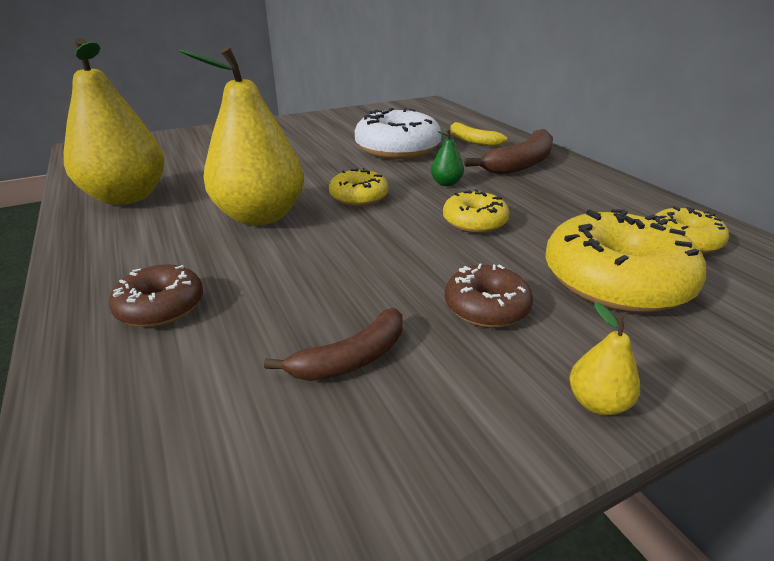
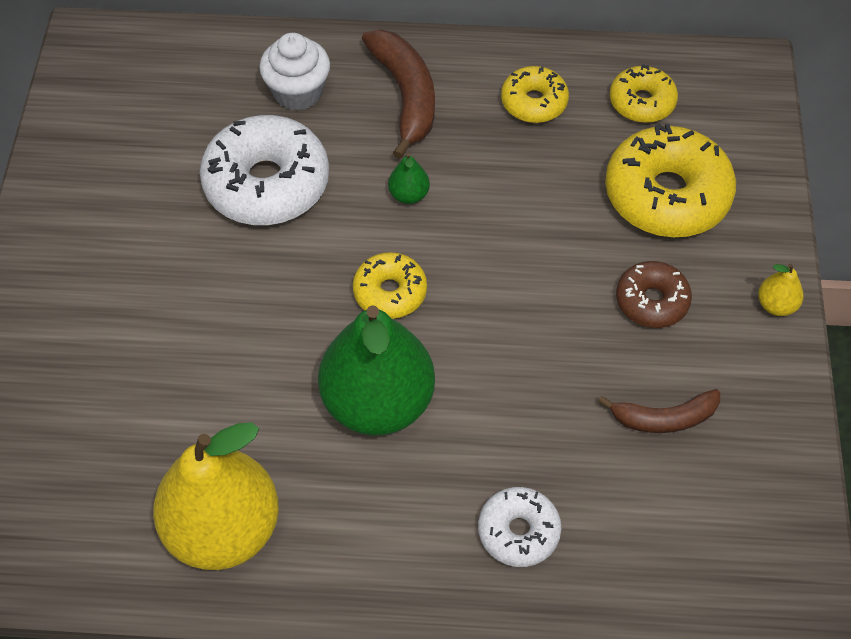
camera: 60 degrees left, 25 degrees up
brown donut [109,264,203,327] -> white donut [478,487,561,567]
yellow pear [179,47,304,226] -> green pear [318,305,435,435]
brown banana [264,308,403,381] -> brown banana turned 90 degrees clockwise [598,389,720,433]
yellow donut [443,189,509,233] -> yellow donut moved to [501,66,569,123]
yellow banana [450,122,507,147] -> white cupcake [259,33,330,111]

